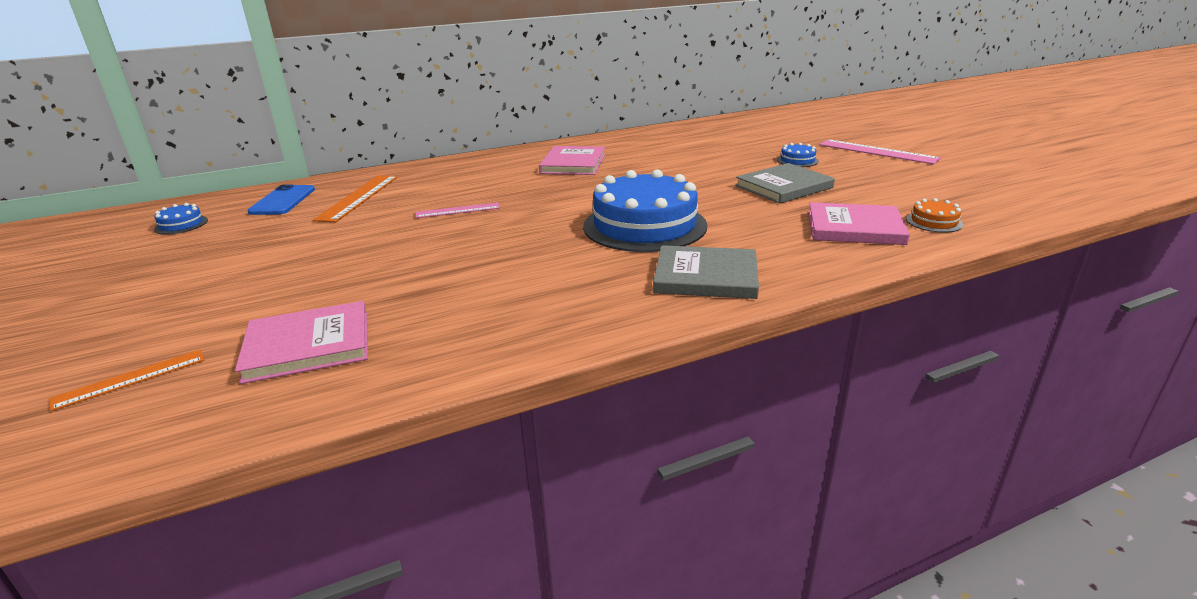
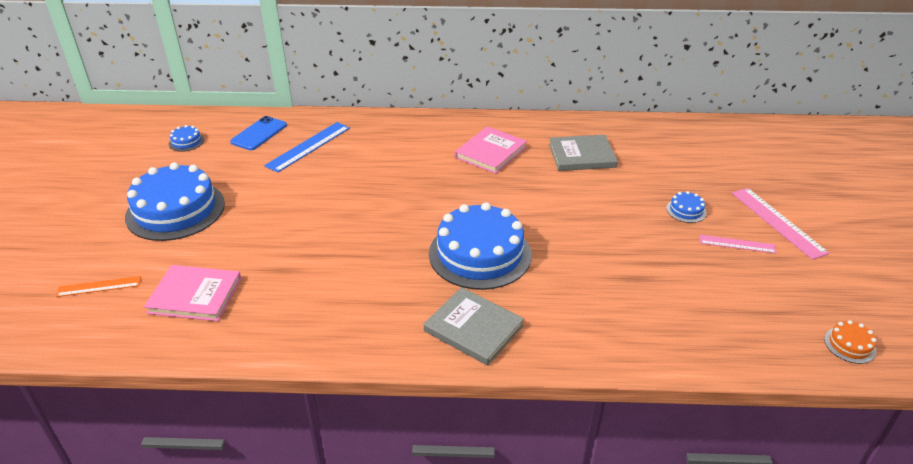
camera: 25 degrees right, 10 degrees up
orange ruler [313,175,398,222] -> blue ruler [264,122,350,173]
pink ruler [416,202,500,218] -> pink ruler moved to [699,235,777,253]
grey book [736,163,835,204] -> grey book moved to [549,135,618,171]
pink book [808,202,910,245] -> none
orange cake [906,198,963,233] -> orange cake moved to [824,320,877,364]
none -> blue cake [125,162,225,241]

